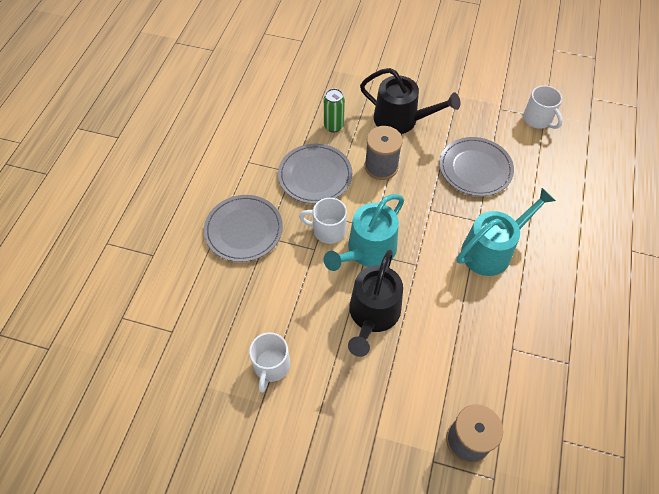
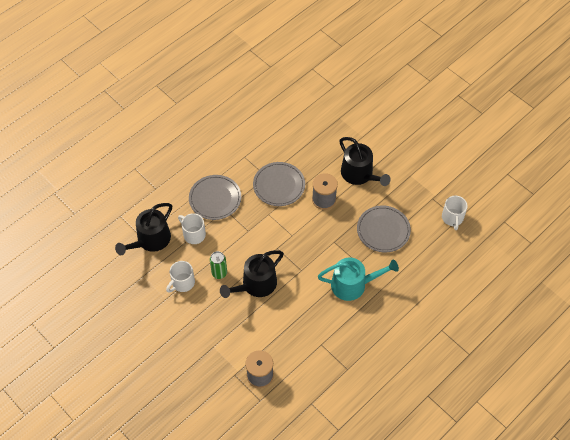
camera: 30 degrees right, 0 degrees up
white mug [299,198,347,244] -> white mug moved to [178,213,206,244]
green can [324,88,345,132] -> green can moved to [210,251,227,279]
turquoise watering can [324,194,404,271] -> none
none -> black watering can [115,203,172,255]

